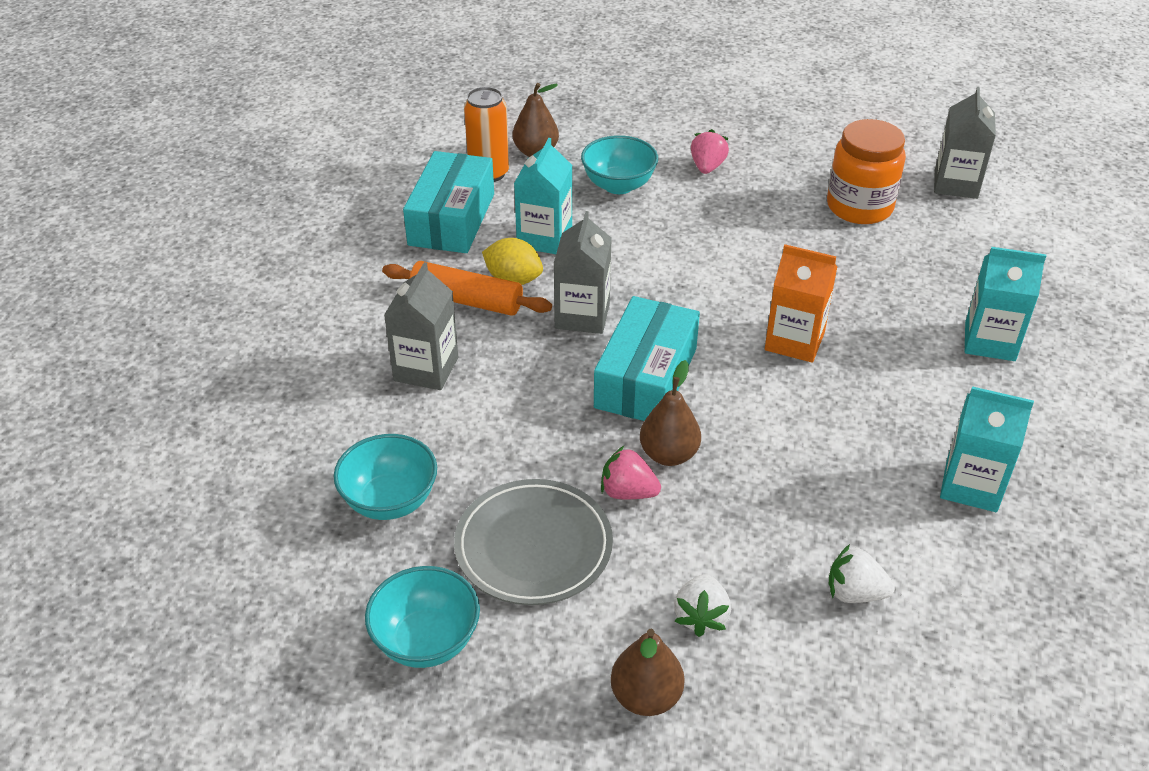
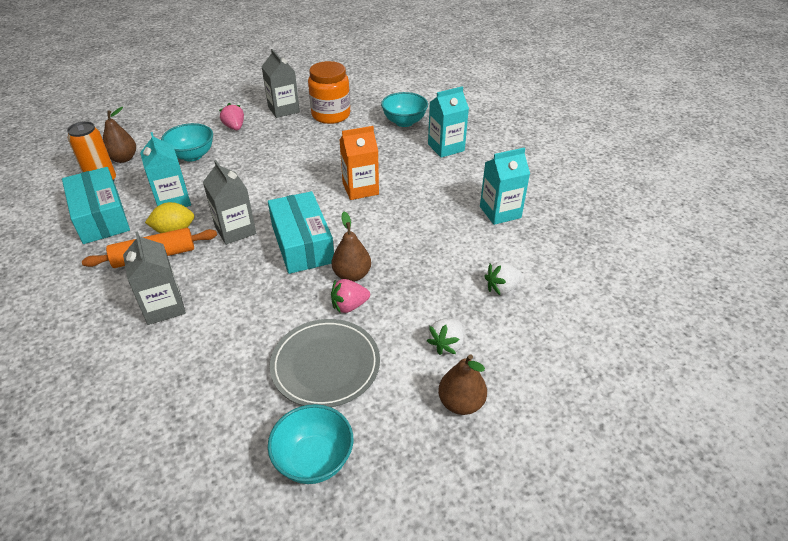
camera: 40 degrees left, 0 degrees up
turquoise bowl [334,434,437,520] -> turquoise bowl moved to [381,92,428,127]
white strawberry [674,574,731,637] -> white strawberry turned 60 degrees clockwise [427,318,464,355]
grey carton [934,87,996,199] -> grey carton moved to [261,49,300,118]

